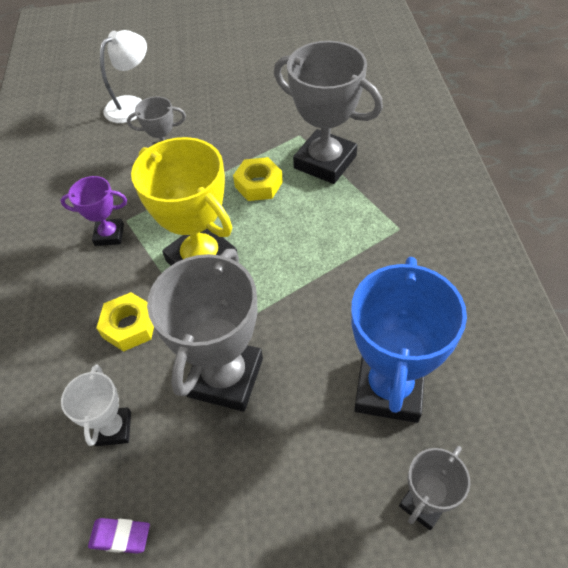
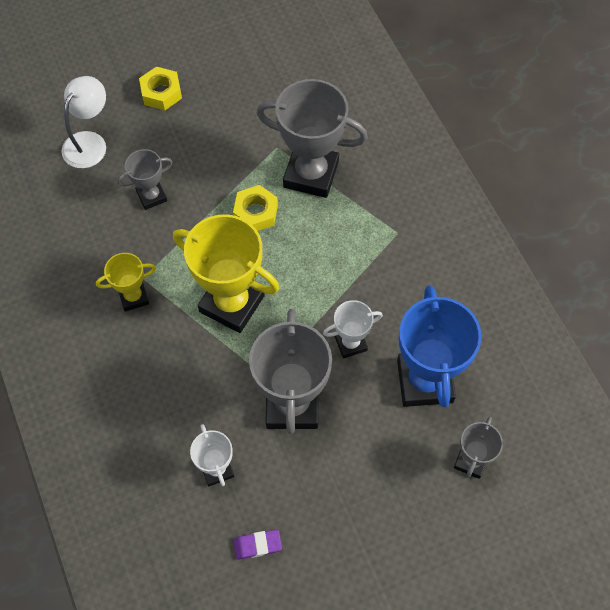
camera: 20 degrees left, 10 degrees up
purple trophy [60,176,127,246] -> yellow trophy [96,253,156,311]
yellow nut [97,292,154,352] -> yellow nut moved to [139,66,182,110]
none -> white trophy [323,300,383,359]

